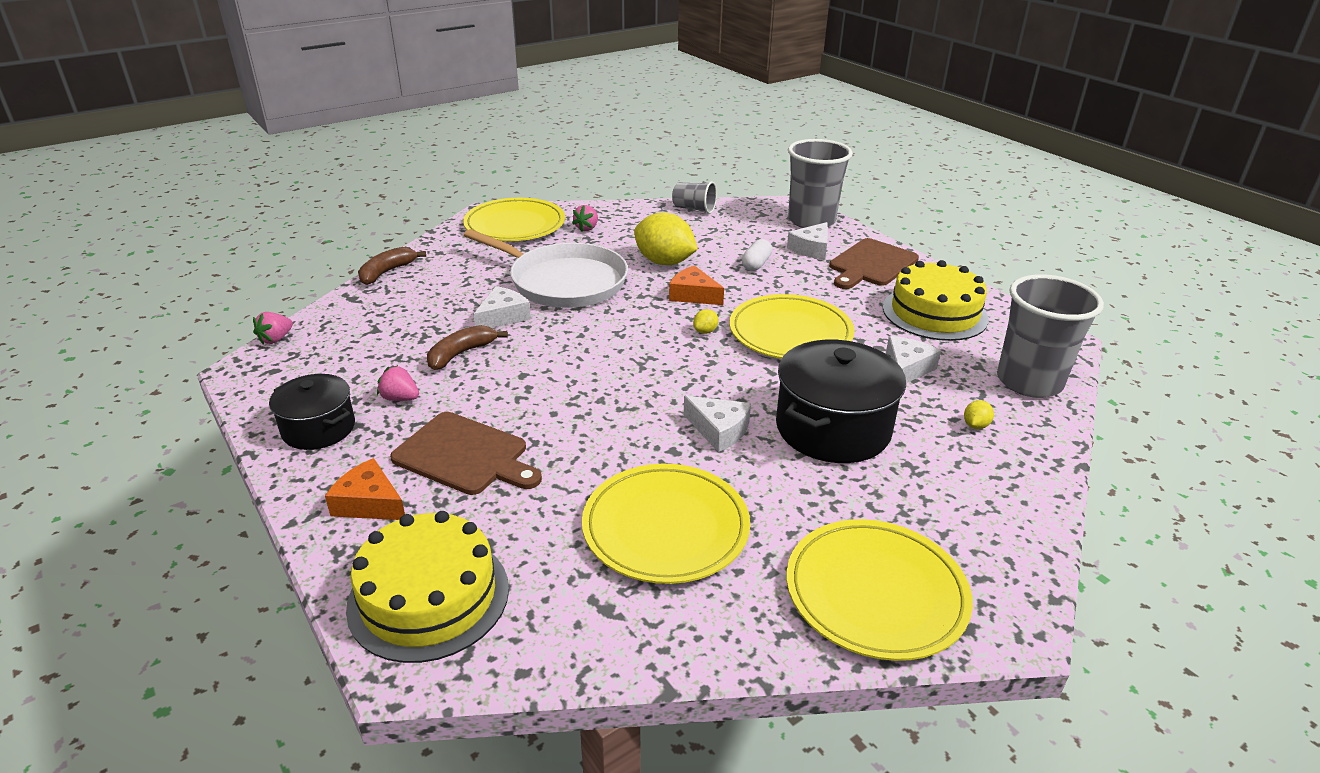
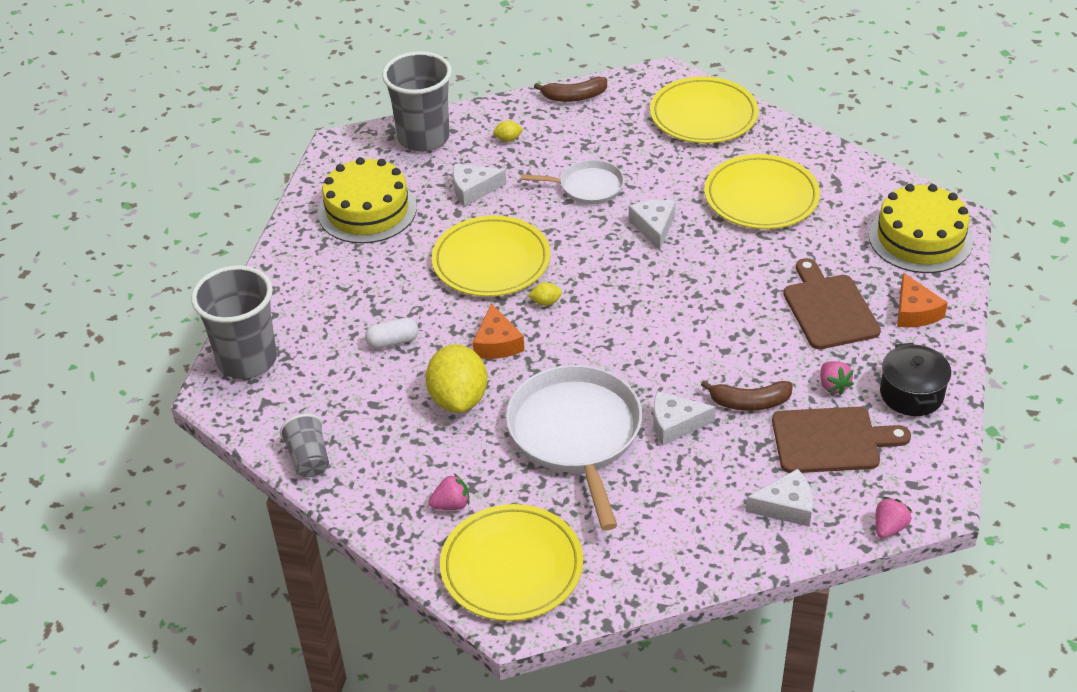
camera: 130 degrees left, 10 degrees up
pink strawberry [253,312,293,345] -> pink strawberry turned 45 degrees counterclockwise [875,497,912,538]
brown banana [358,247,426,285] -> brown banana moved to [534,77,607,102]
black pot [776,340,906,463] -> white pan [521,160,624,204]
white cheese [787,222,828,260] -> white cheese moved to [745,469,813,527]
brown cutting board [829,238,919,289] -> brown cutting board moved to [772,407,911,473]

